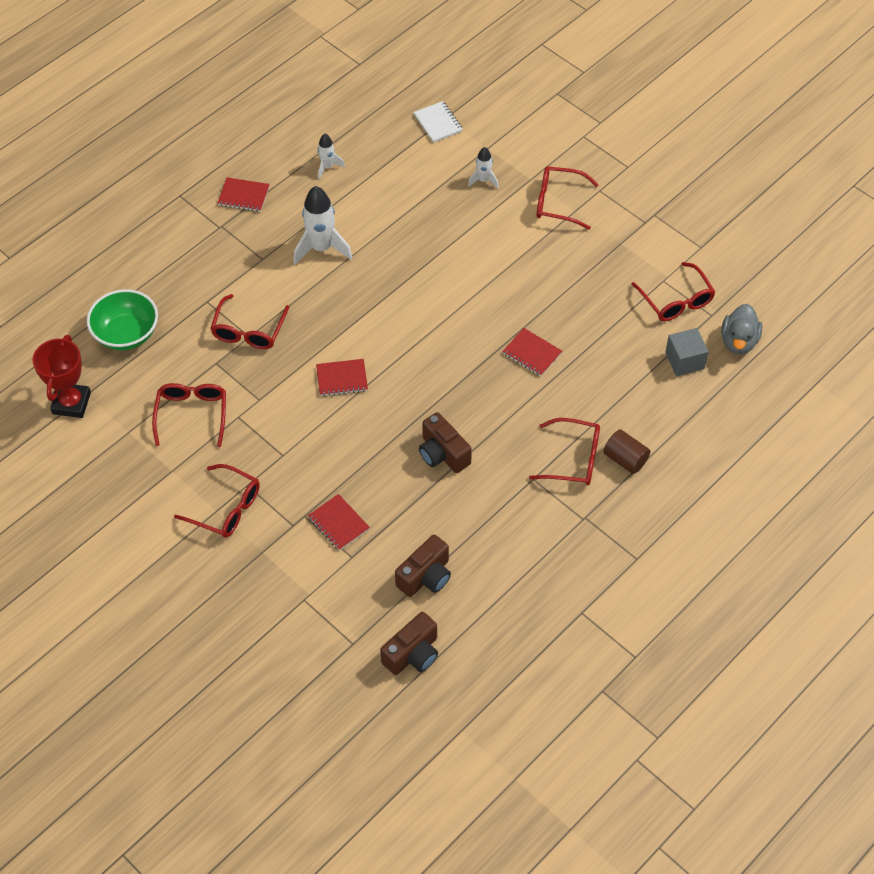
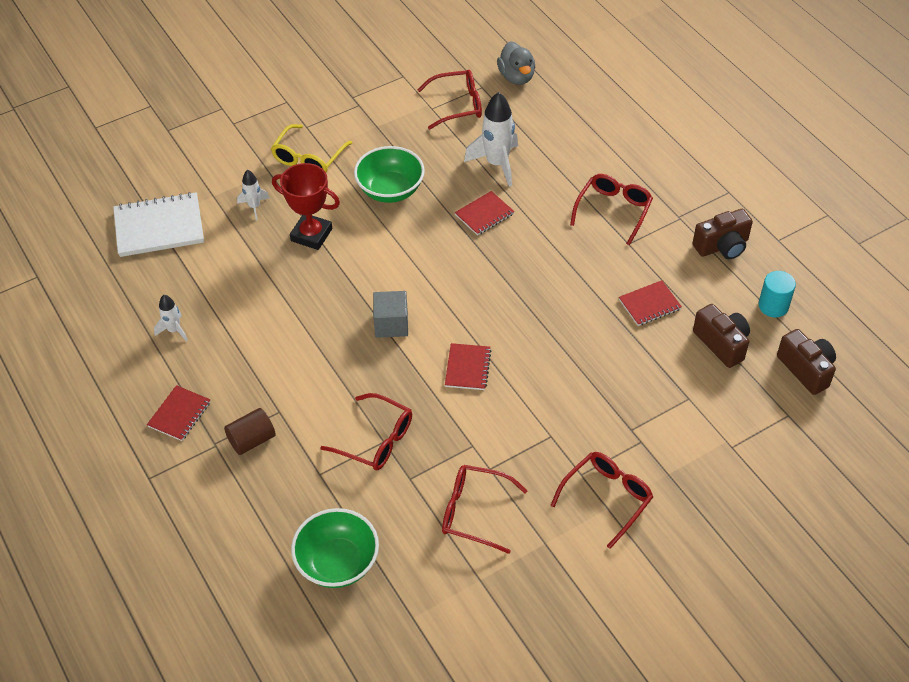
camera: 75 degrees left, 5 degrees down
red trophy [32,335,91,418] -> red trophy moved to [272,163,340,250]
white rocket [294,186,352,265] -> white rocket moved to [464,92,518,187]
red notebook [308,494,370,551] -> red notebook moved to [619,280,682,326]
white notebook [414,101,463,143] -> white notebook [113,192,204,257], size x1.76
brown camera [419,412,472,473] -> brown camera moved to [693,209,753,259]
red glasses [537,166,599,230] -> yellow glasses [271,124,352,173]
brown cylinder [603,429,650,474] -> brown cylinder moved to [224,408,276,455]
grey cube [665,328,709,376] -> grey cube moved to [373,291,408,338]
grey duck [721,304,762,354] -> grey duck turned 45 degrees clockwise [497,41,535,85]
none -> green bowl [354,146,425,203]
none -> turquoise cylinder [758,271,796,317]

